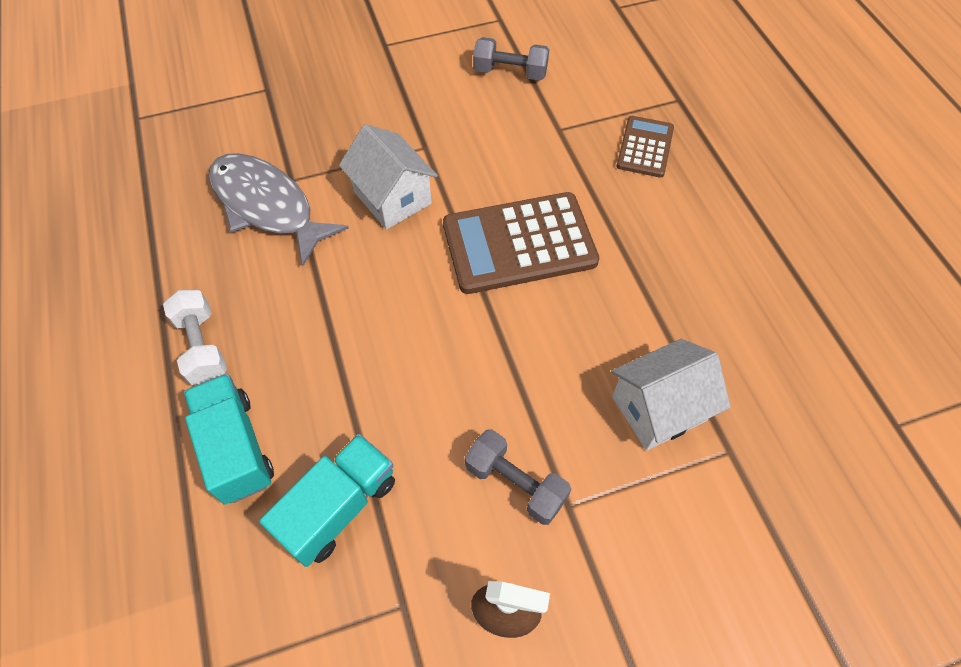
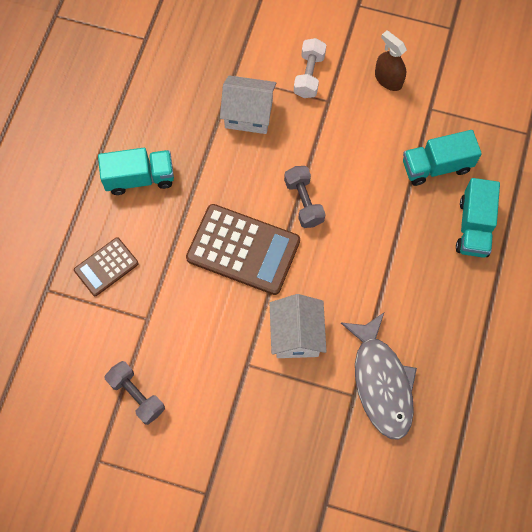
camera: 145 degrees left, 10 degrees up
white dumbbell [163,290,227,385] -> white dumbbell moved to [294,38,326,98]
grey dumbbell [465,429,571,525] -> grey dumbbell moved to [284,166,326,228]
none -> turquoise truck [98,148,174,195]

